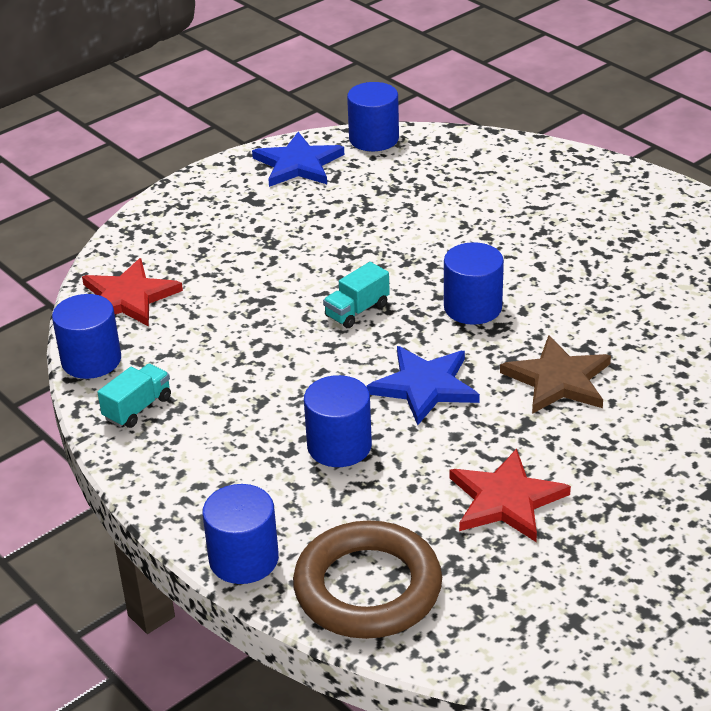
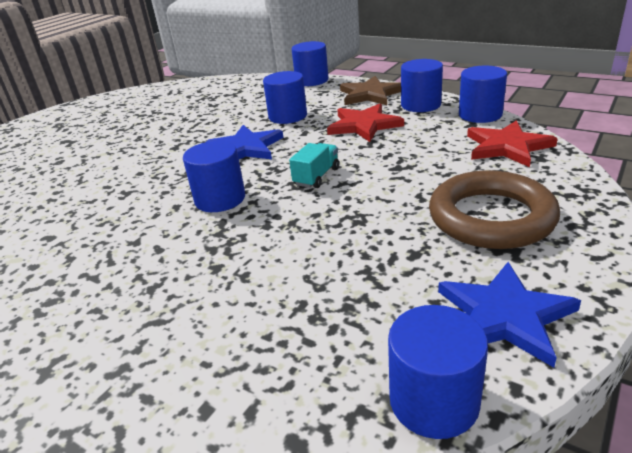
camera: 165 degrees right, 5 degrees down
turquoise truck [97,364,171,428] -> blue cylinder [401,59,443,112]
brown ring [293,520,442,639] -> brown ring moved to [429,170,560,249]
red star [450,449,571,542] -> red star moved to [327,104,404,142]
brown star [500,335,611,414] -> brown star moved to [340,76,401,105]

